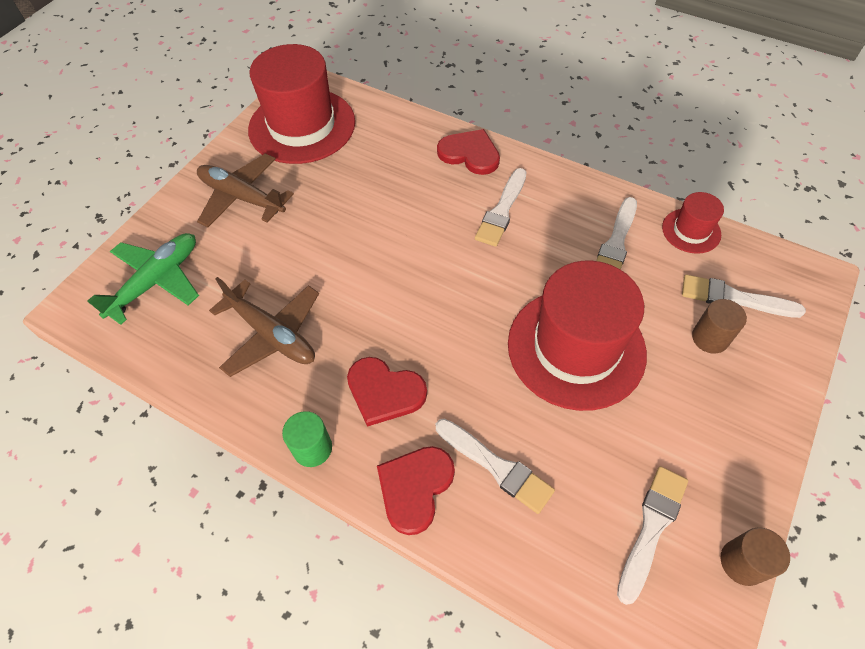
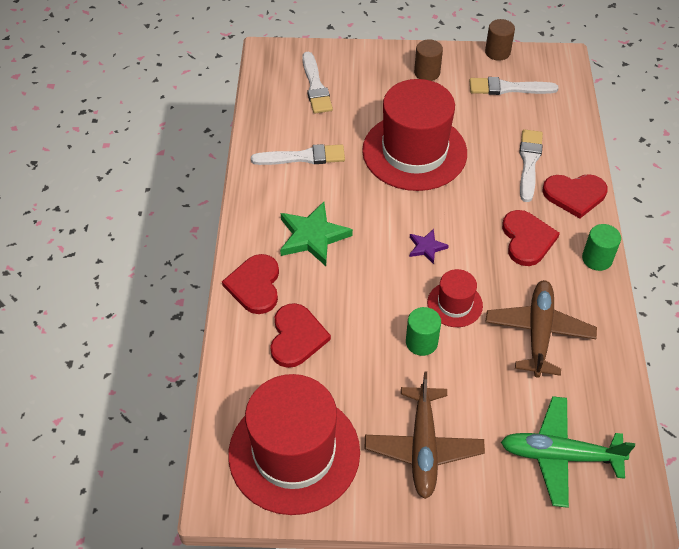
camera: 120 degrees left, 5 degrees down
white brush [475,168,527,247] -> green star [280,202,353,266]
red hat [662,192,724,254] -> red hat moved to [427,269,483,327]
brown cylinder [692,299,747,354] -> brown cylinder moved to [414,39,443,81]
none -> red heart [270,303,331,368]
none -> green cylinder [406,307,441,356]
none -> purple star [410,229,449,264]

